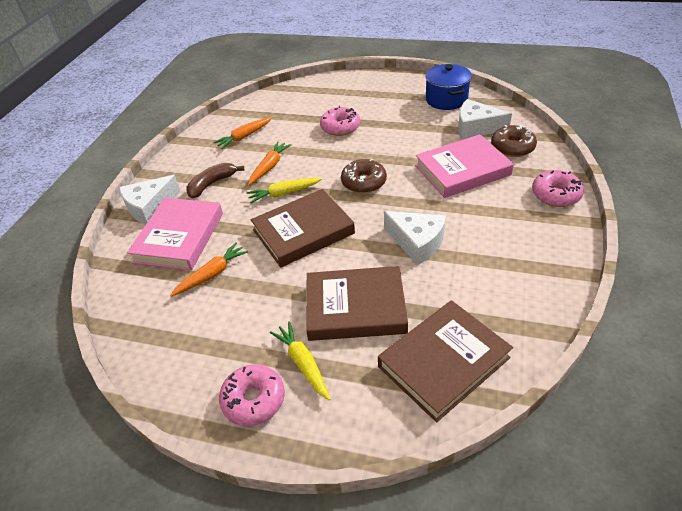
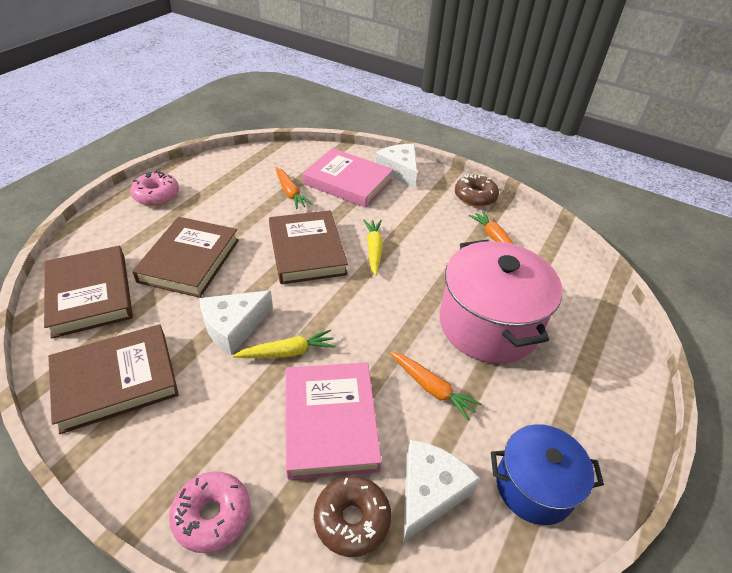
camera: 100 degrees right, 0 degrees up
brown banana [187,163,244,199] -> none
orange carrot [249,141,291,185] -> orange carrot moved to [390,352,482,421]
yellow carrot [270,321,331,401] -> yellow carrot moved to [233,329,336,358]
pink donut [320,106,360,136] -> pink pot [439,240,562,364]
brown donut [341,159,387,193] -> brown donut moved to [455,174,499,207]
none -> brown book [48,324,179,434]

